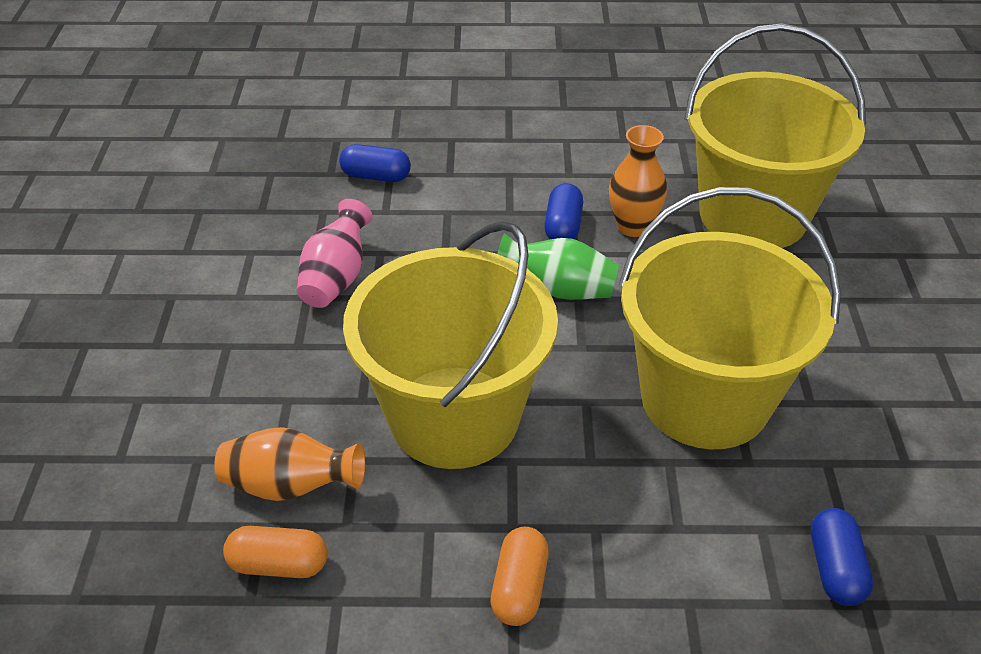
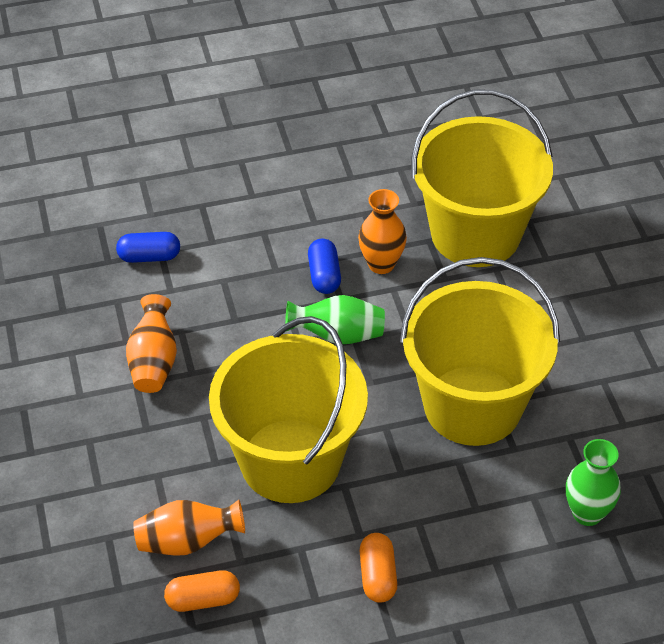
camera: 15 degrees left, 5 degrees up
pink vase [297,199,373,308] -> orange vase [126,294,177,393]
blue capsule [811,508,873,606] -> green vase [566,439,621,526]

